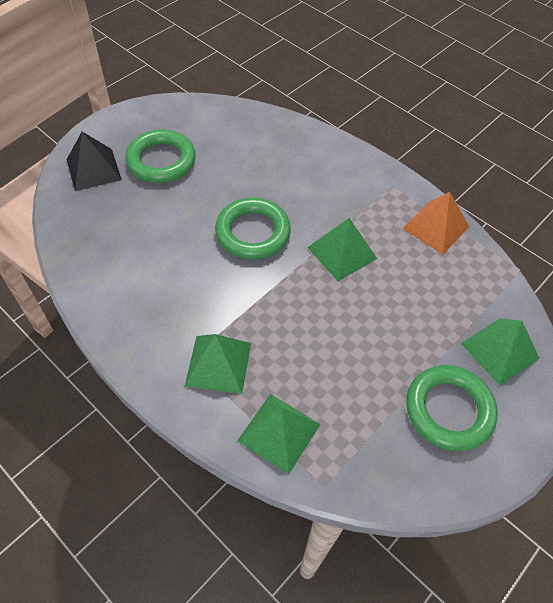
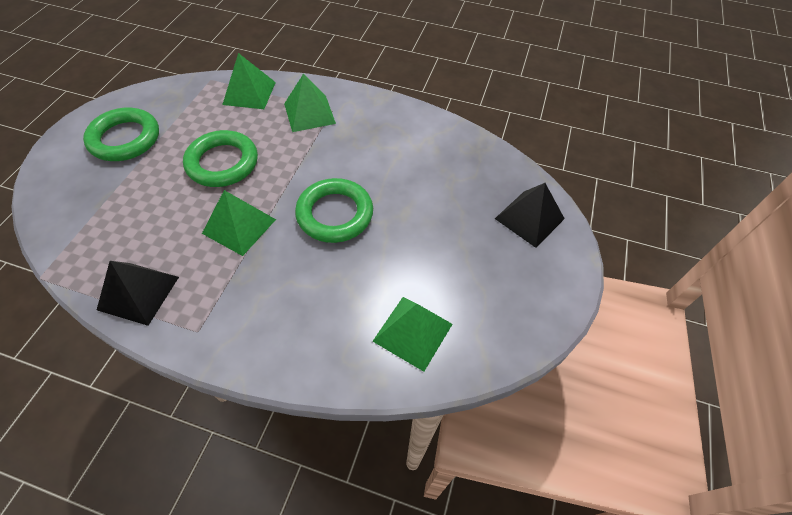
camera: 155 degrees right, 0 degrees up
green ring [125,129,196,183] -> green ring moved to [183,130,258,187]
orange pyramid [402,192,469,254] -> black pyramid [97,261,179,326]
green pyramid [461,318,540,386] -> green pyramid moved to [373,297,452,372]

